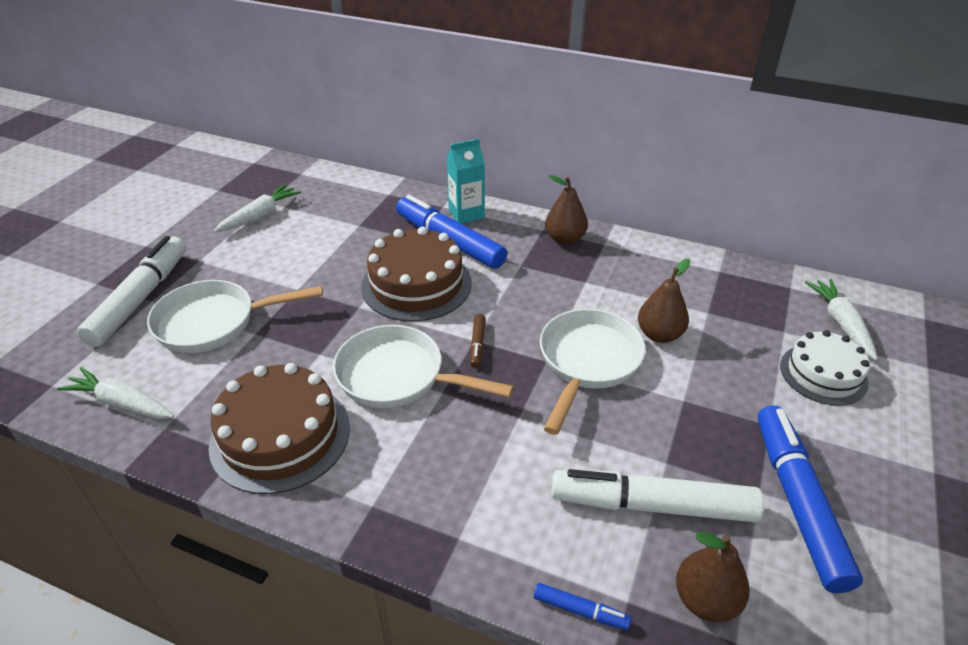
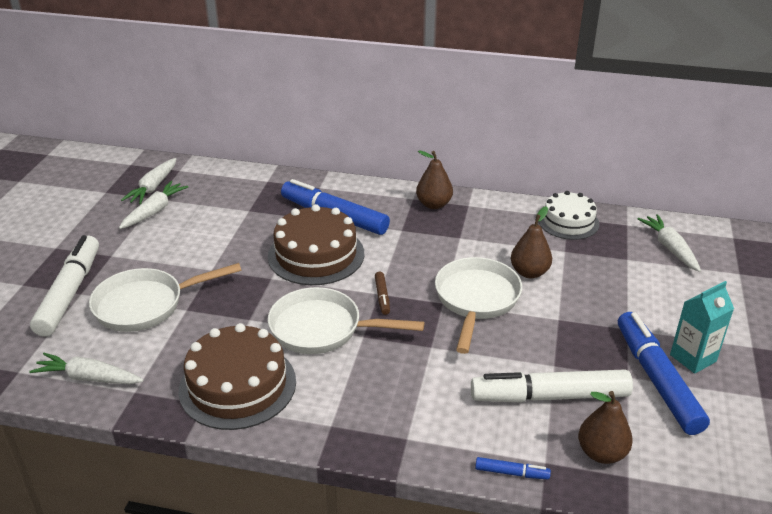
camera: 10 degrees left, 5 degrees down
turquoise carton [447,139,485,224] -> turquoise carton moved to [670,281,734,374]
white cake [780,330,870,406] -> white cake moved to [539,191,599,240]
none -> white carrot [121,158,176,204]

